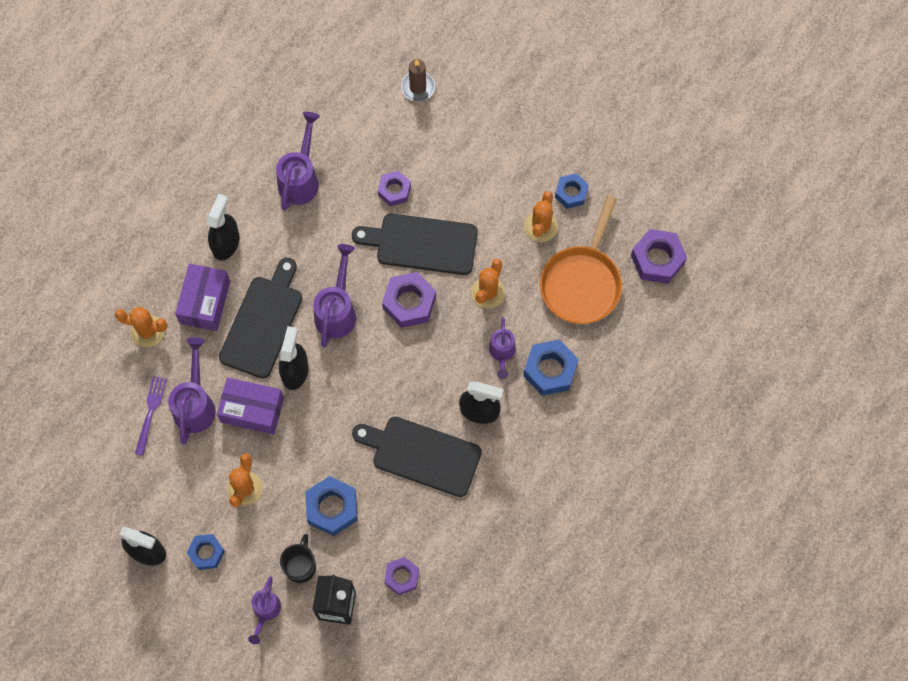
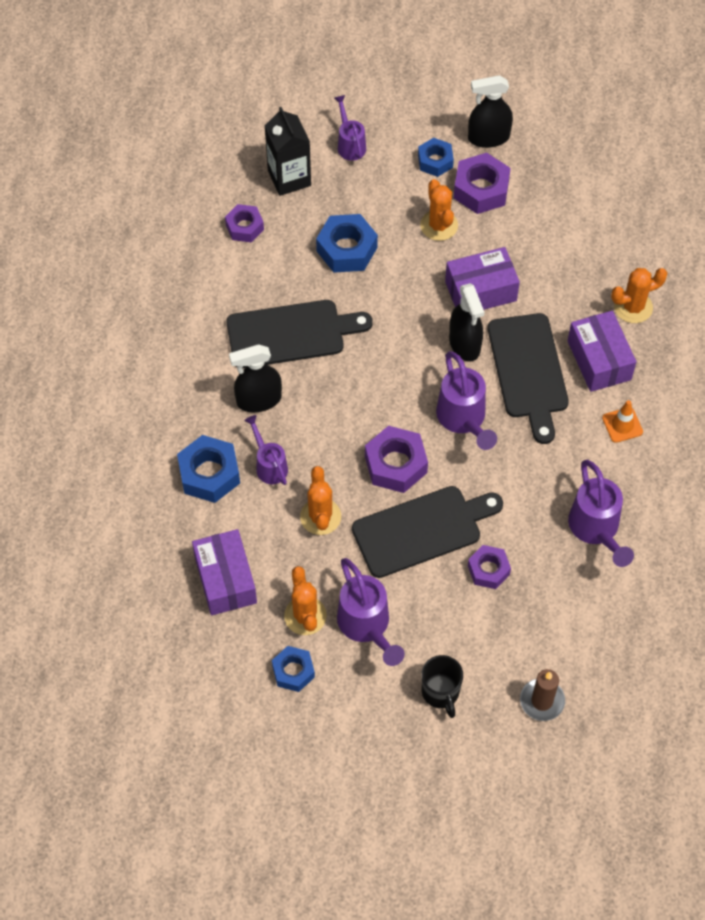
camera: 150 degrees right, 10 degrees down
purple fork [135,376,167,456] -> none
purple watering can [168,337,216,445] -> purple watering can moved to [337,558,405,666]
black spray bottle [207,194,240,261] -> orange traffic cone [602,400,643,443]
black mug [280,534,316,583] -> black mug moved to [421,655,463,718]
orange pan [540,195,622,324] -> purple box [192,529,257,615]
purple nut [631,229,687,284] -> purple nut moved to [454,153,511,214]

